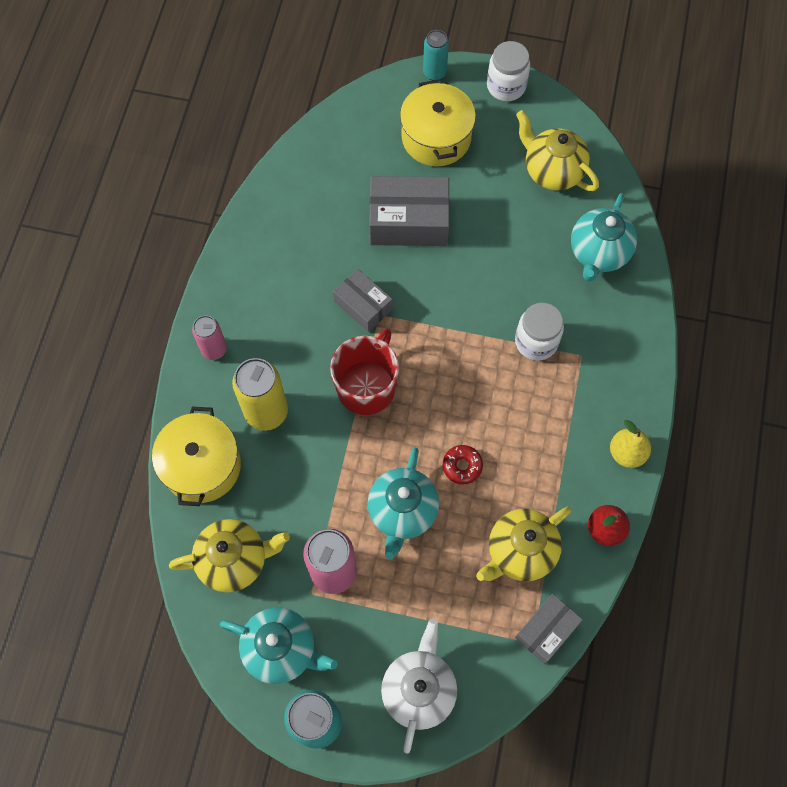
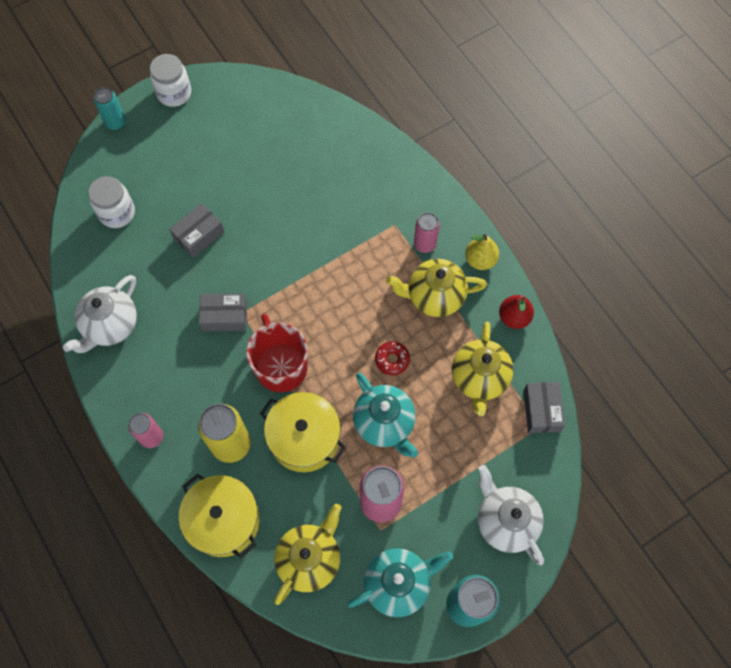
camera: 45 degrees left, 0 degrees up
grey box [369,176,450,246] -> grey box [169,203,224,258], size x0.61
yellow pot [400,80,476,166] -> yellow pot moved to [260,392,346,472]
white jar [515,303,564,361] -> white jar moved to [88,176,135,228]
yellow teapot [516,110,599,191] -> yellow teapot moved to [386,259,487,317]
turquoise teapot [571,193,637,282] -> none
none -> white teapot [63,275,137,353]
none -> pink can [414,212,440,253]

